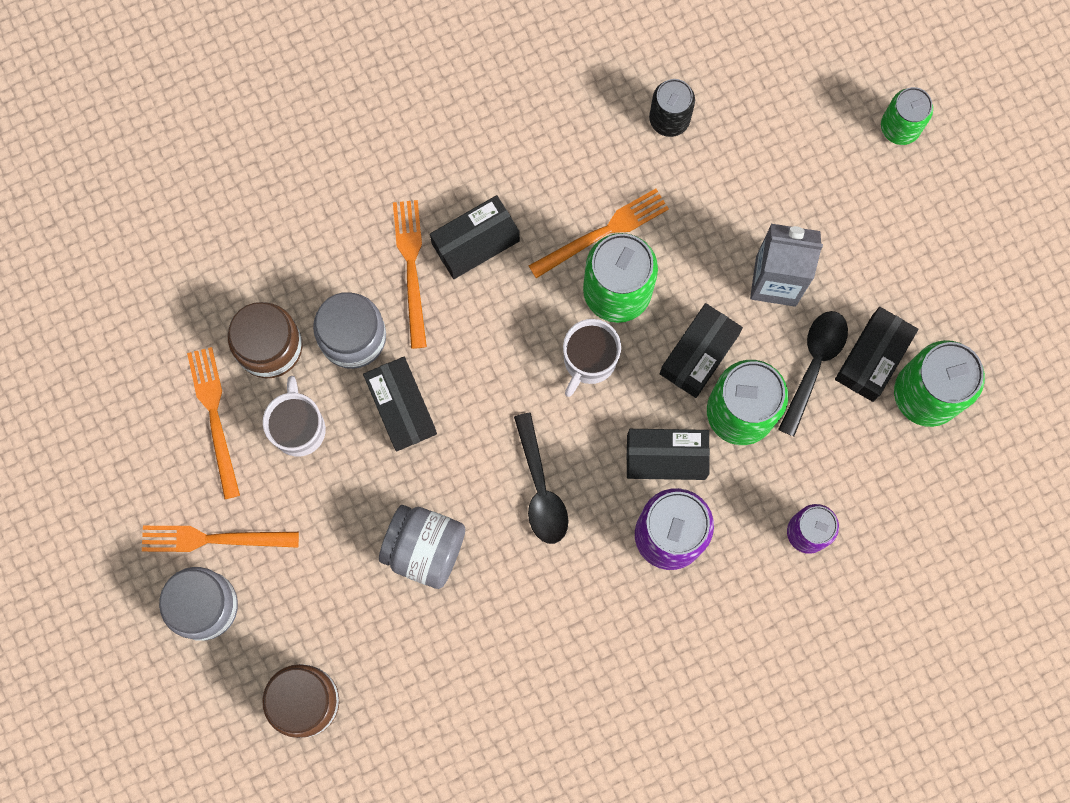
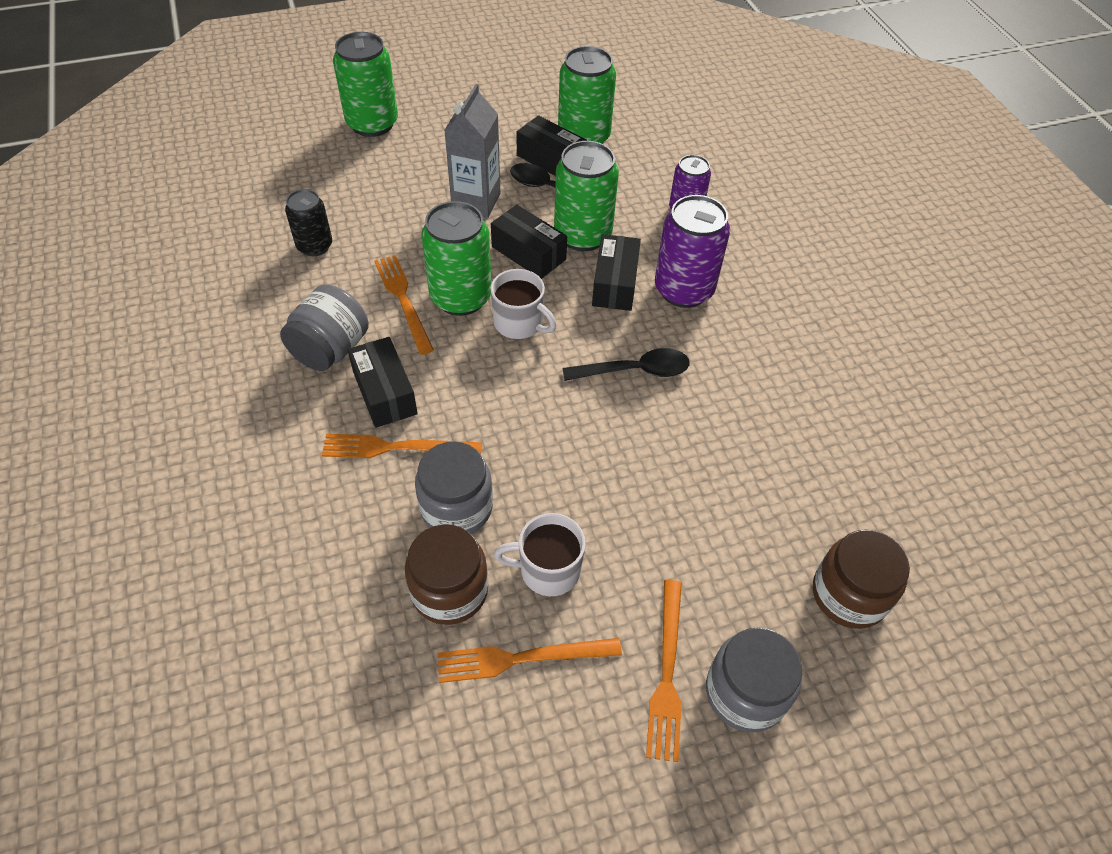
camera: 85 degrees left, 25 degrees down
black box [363,357,437,451] -> none
grey jar [379,505,465,589] -> grey jar moved to [280,284,369,371]
green can [881,87,933,145] -> green can [333,32,398,137], size x1.63

